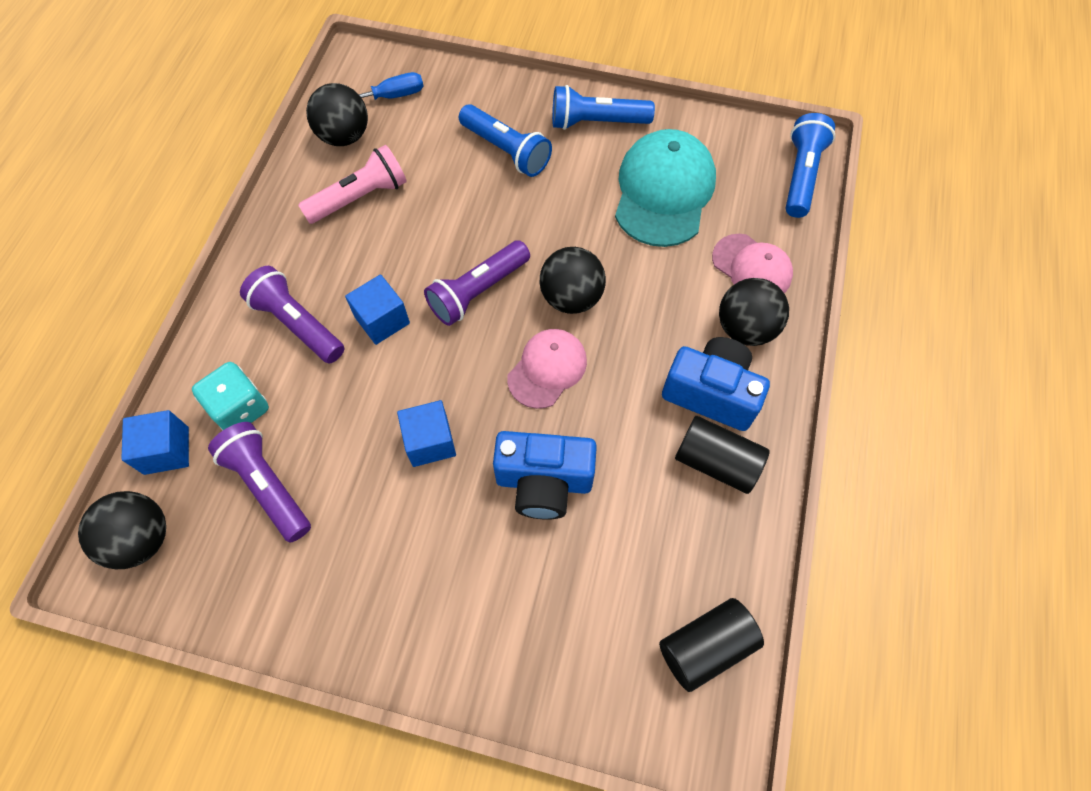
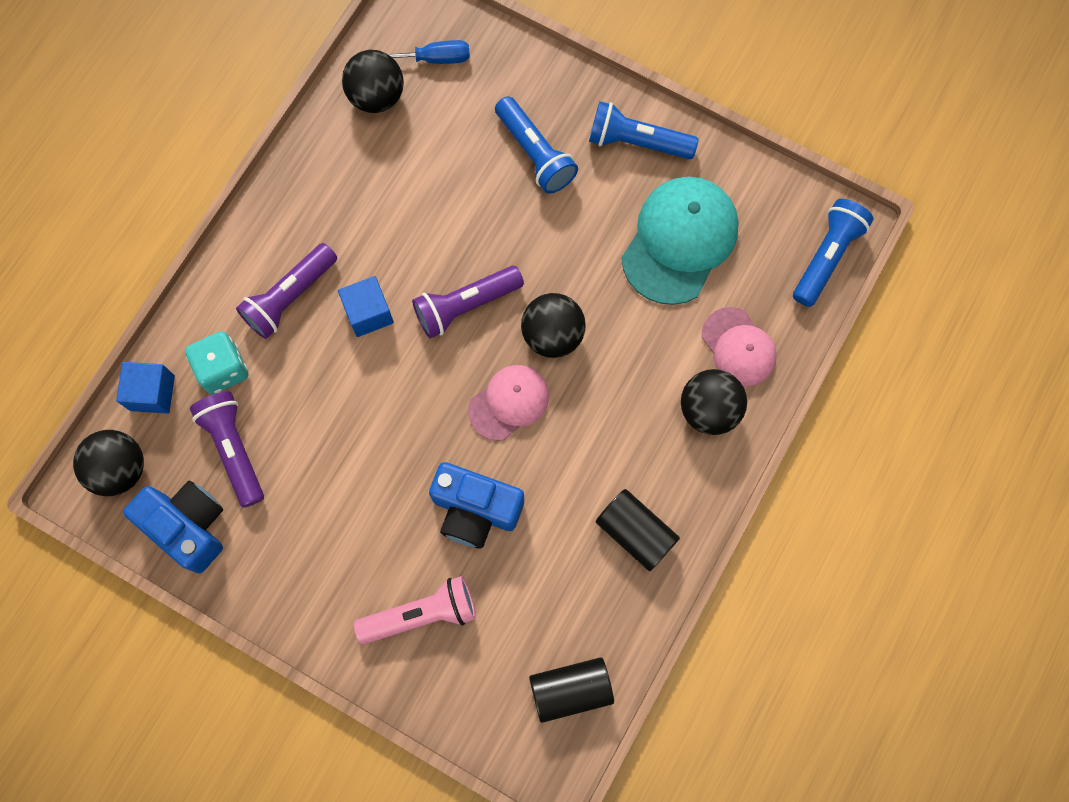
camera: 15 degrees right, 10 degrees up
purple flashlight [240,266,344,363] -> purple flashlight turned 105 degrees counterclockwise [236,243,337,339]
pink flashlight [298,145,407,224] -> pink flashlight moved to [354,576,476,644]
blue cube [397,400,456,467] -> none
blue camera [662,337,770,431] -> blue camera moved to [123,481,223,573]

